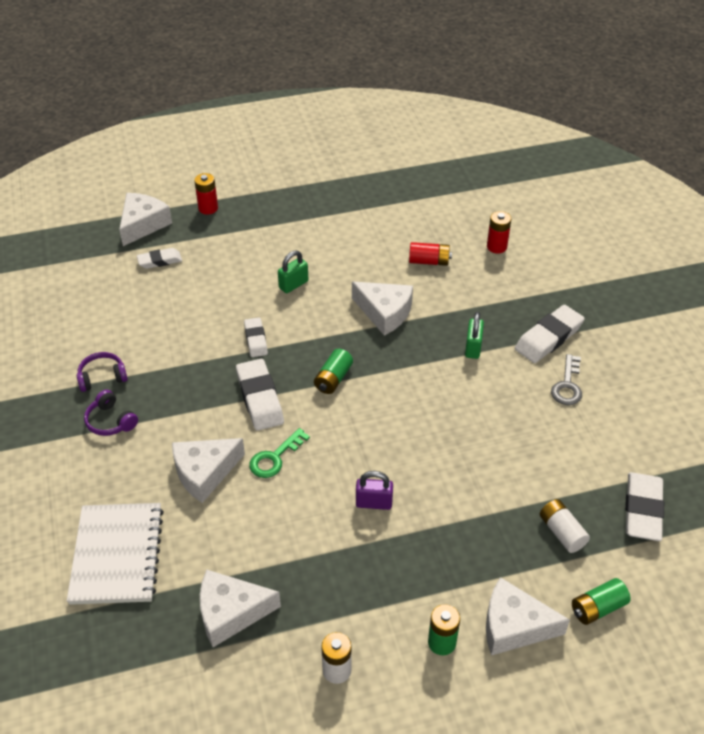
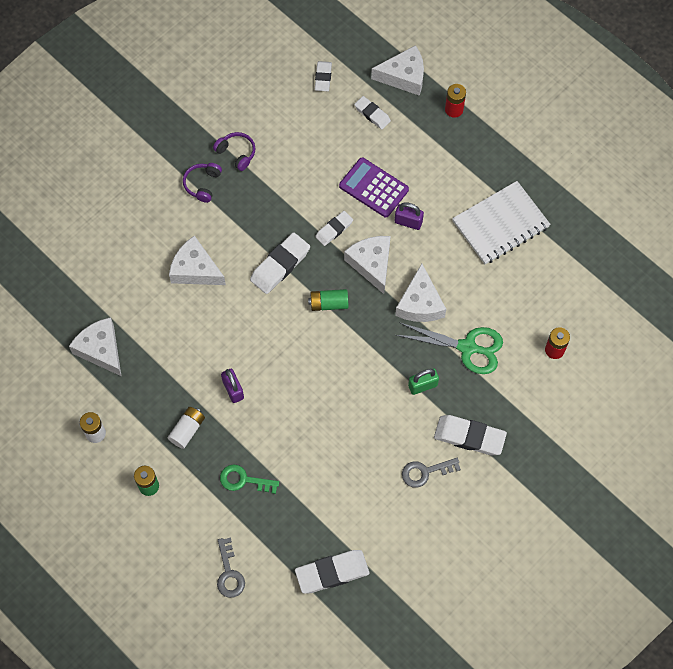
camera: 60 degrees right, 20 degrees up
white notebook [67,503,164,605] -> white notebook moved to [452,181,551,264]
green key [249,428,310,478] -> green key moved to [220,464,279,494]
green padlock [278,251,308,293] -> purple padlock [395,202,424,230]
red battery [409,242,452,266] -> none
white cheese [486,577,570,656] -> white cheese moved to [344,236,391,294]
white battery [540,499,590,553] -> white battery moved to [168,407,205,449]
green battery [572,578,631,625] -> grey key [217,537,245,598]
none -> white eraser [315,61,332,91]
none -> purple calculator [339,158,409,217]
none -> green scissors [396,323,503,374]

